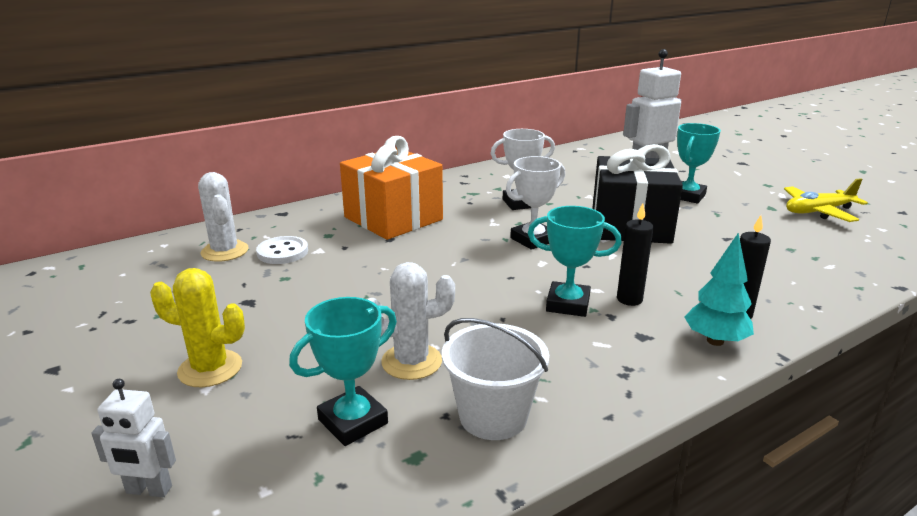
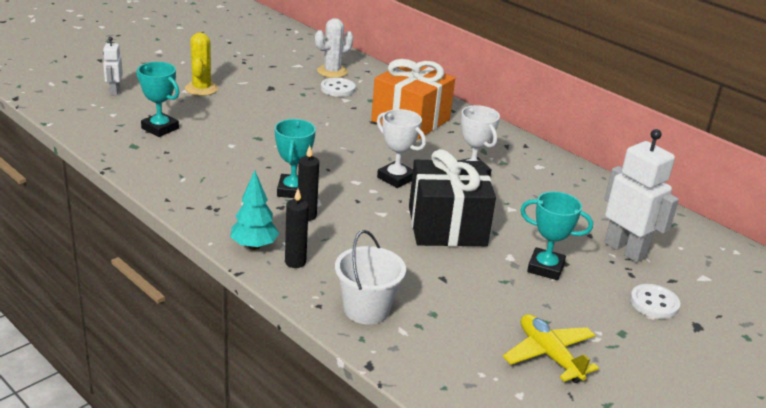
camera: 75 degrees right, 5 degrees up
white cactus [368,262,455,380] -> none
white bucket [442,318,549,440] -> white bucket moved to [335,230,406,324]
none -> white button [630,284,680,319]

